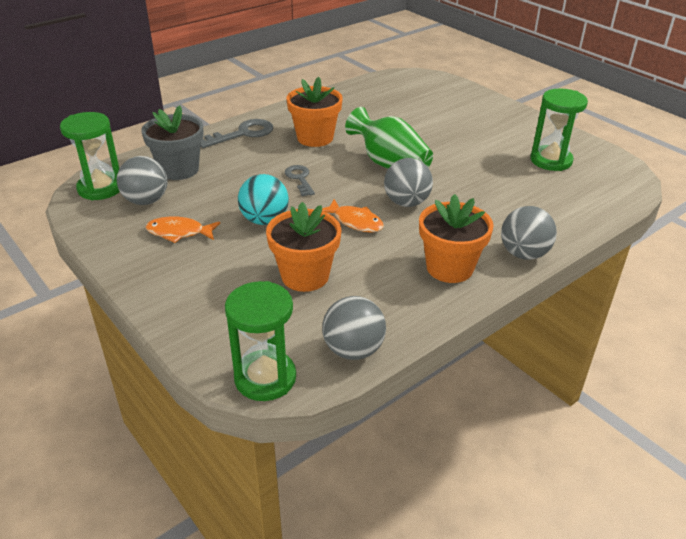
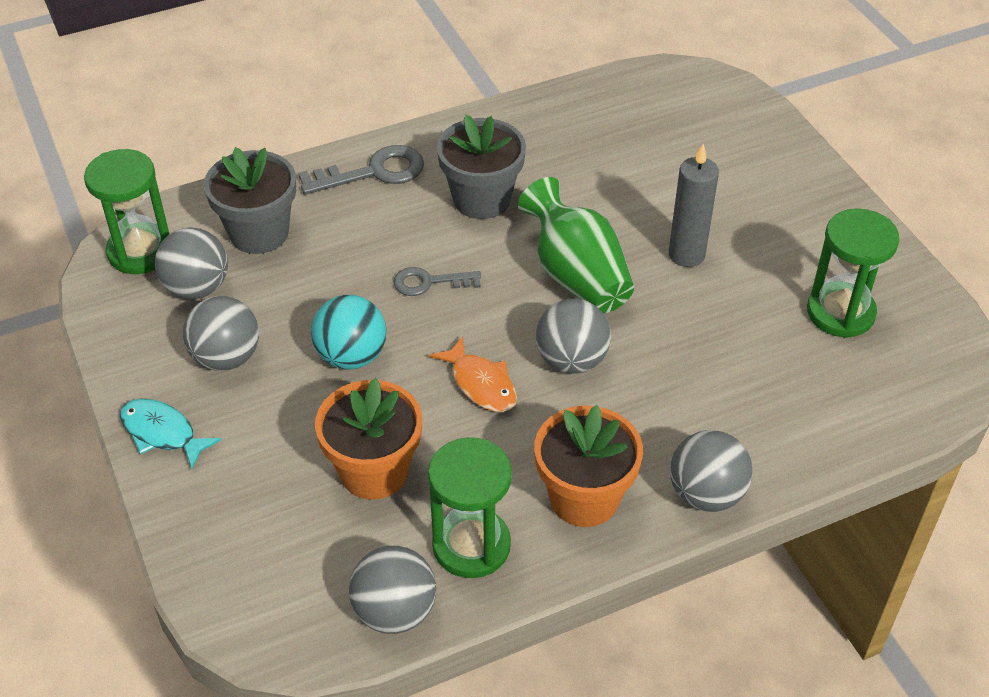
camera: 15 degrees right, 10 degrees up
orange fish [146,216,220,243] -> grey ball [183,296,259,371]
green hourglass [225,281,296,401] -> green hourglass moved to [428,437,512,578]
grey key [285,165,315,196] -> grey key turned 90 degrees counterclockwise [393,267,481,296]
orange flower pot [286,77,343,147] -> grey flower pot [437,115,526,219]
none -> turquoise fish [120,399,221,469]
none -> grey candle [669,144,719,267]

